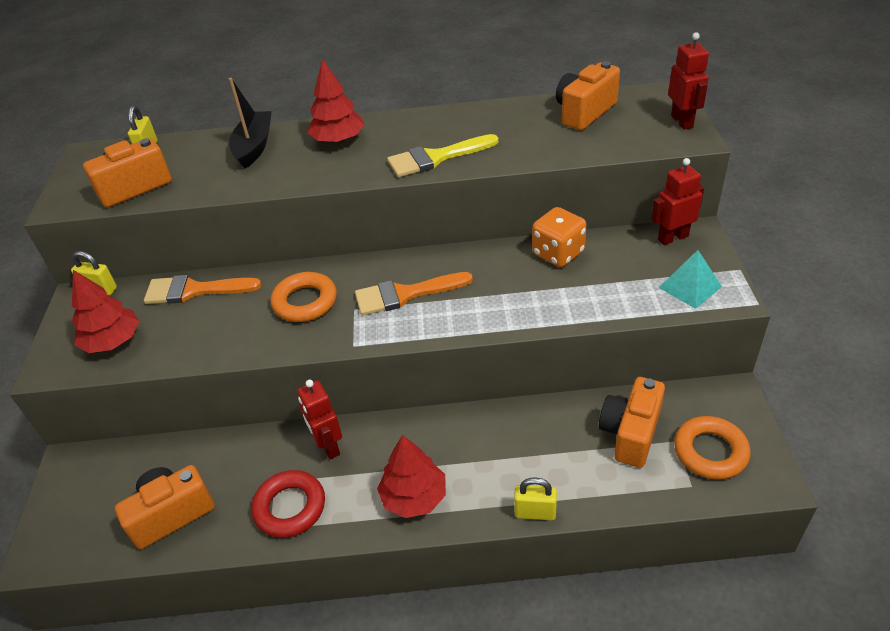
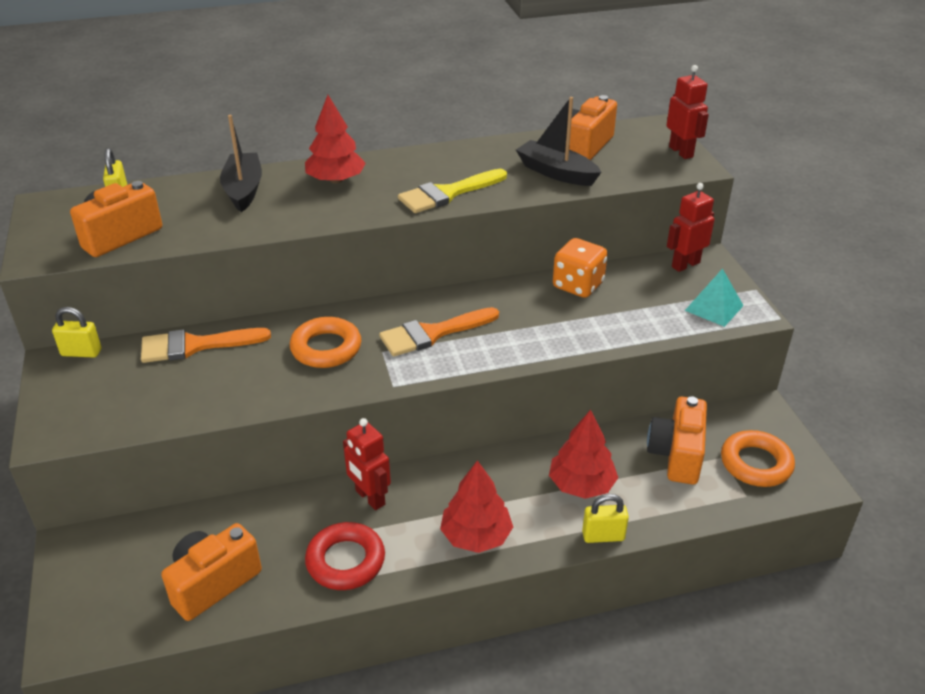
camera: 15 degrees left, 5 degrees down
red tree [72,270,139,353] -> red tree moved to [549,410,618,499]
none -> black boat [516,97,601,186]

